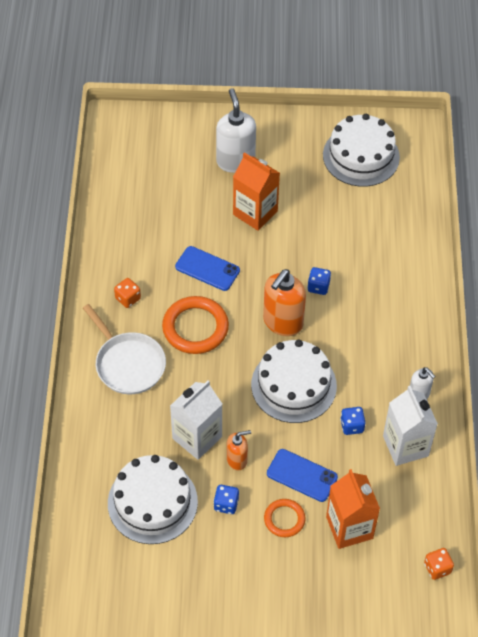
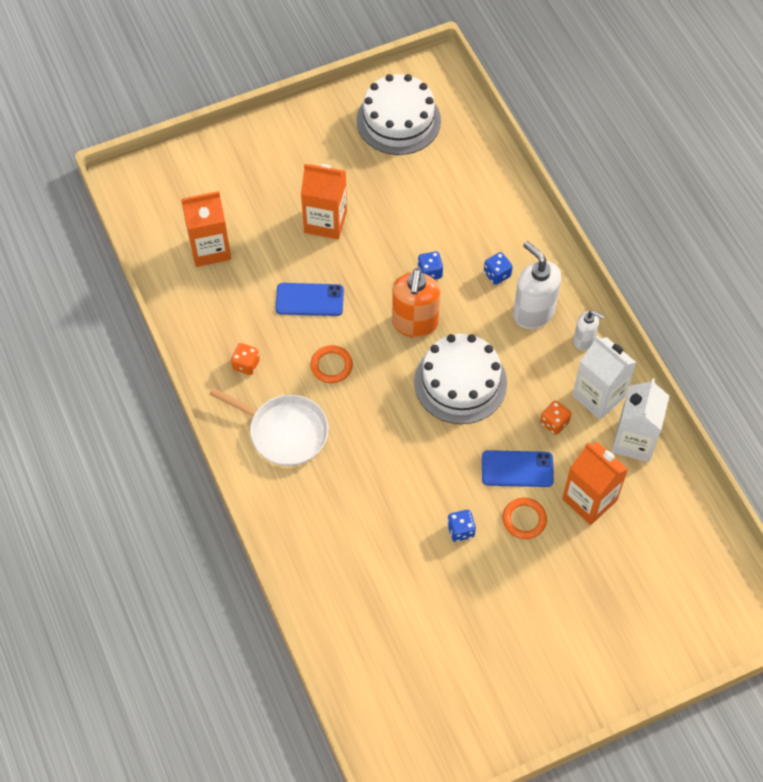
camera: 25 degrees left, 5 degrees up
white cake [108,455,198,544] -> none
orange ring [162,296,229,354] -> orange ring [311,345,353,383], size x0.57
white carton [170,381,222,460] -> white carton moved to [611,378,669,462]
white soap dispenser [216,88,256,173] -> white soap dispenser moved to [513,241,561,329]
orange soap dispenser [227,430,251,471] -> none
blue dice [340,407,365,435] -> blue dice moved to [484,252,513,285]
orange dice [424,548,454,580] -> orange dice moved to [540,401,571,435]
none -> orange carton [181,191,231,267]

